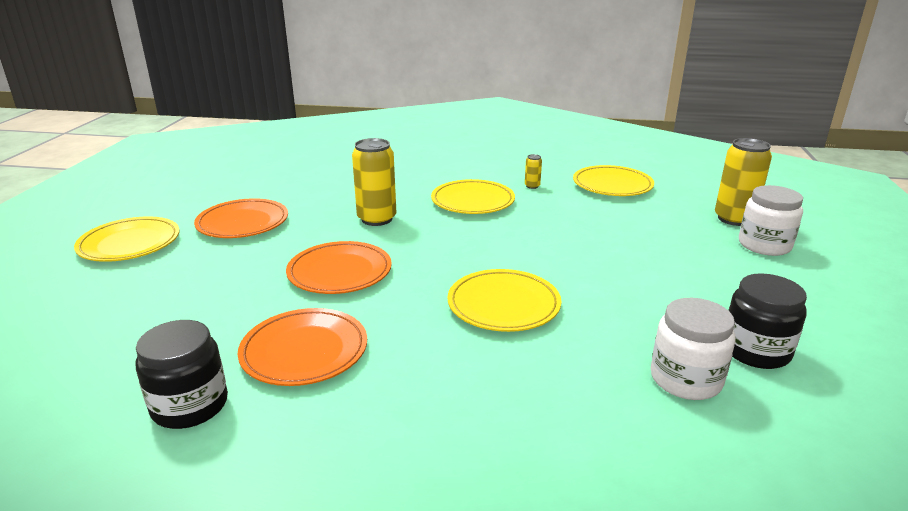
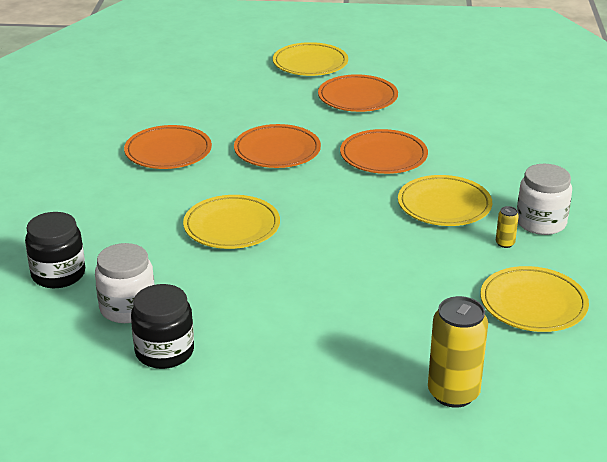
camera: 85 degrees right, 5 degrees up
black jar [136,320,228,429] -> black jar moved to [25,212,85,288]
yellow can [352,138,396,226] -> orange plate [340,129,428,174]
white jar [739,185,803,256] -> white jar moved to [517,164,572,235]

